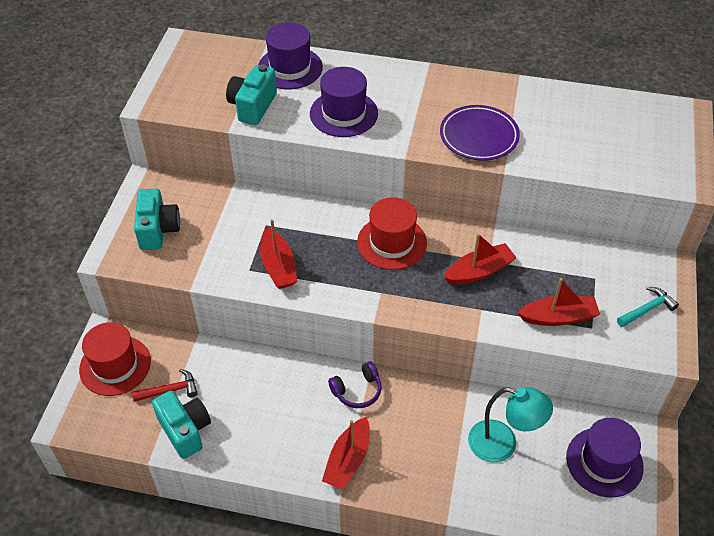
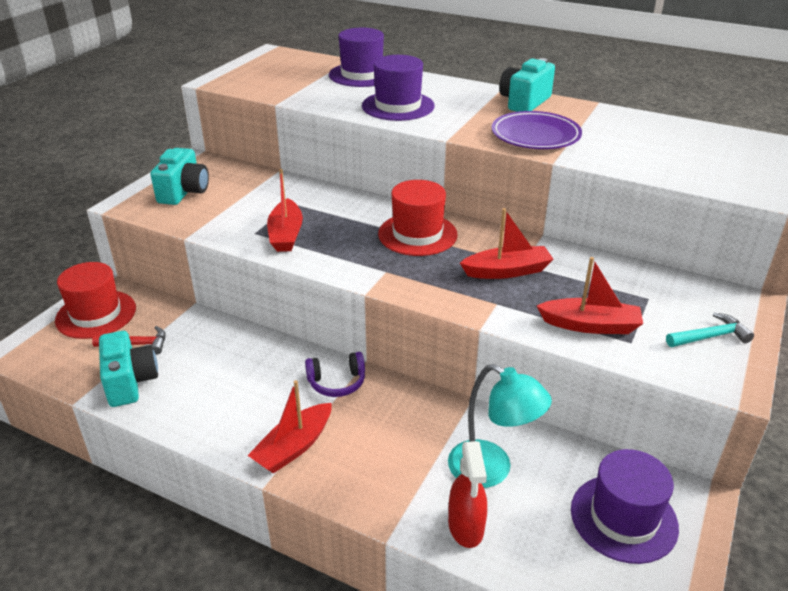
camera: 15 degrees right, 15 degrees down
turquoise camera [226,64,277,125] -> turquoise camera moved to [499,58,555,112]
none -> red spray bottle [448,441,487,548]

